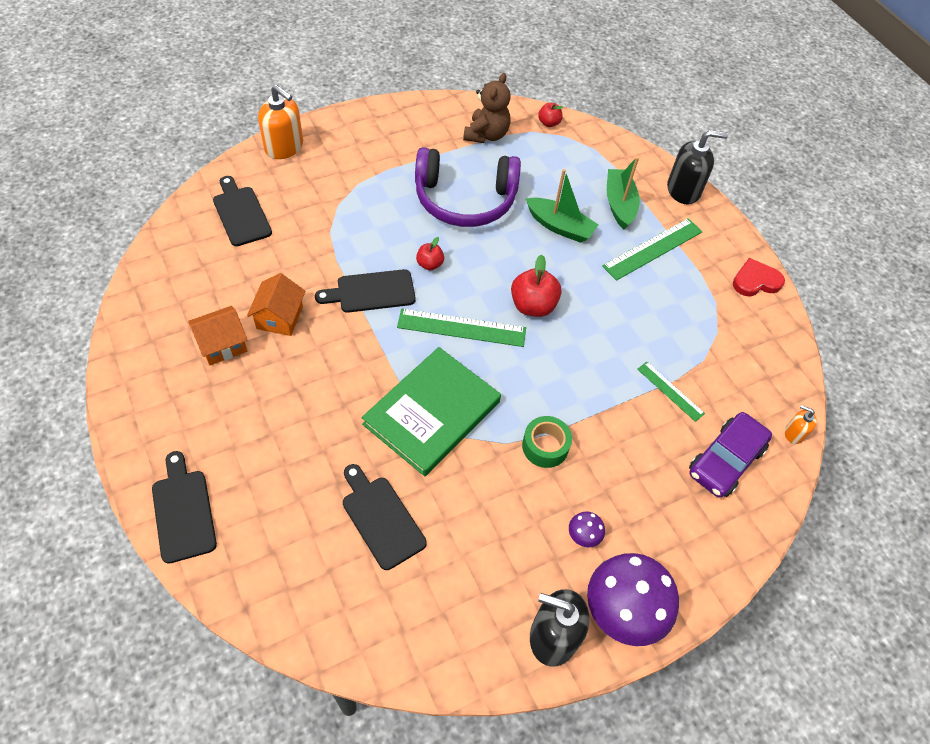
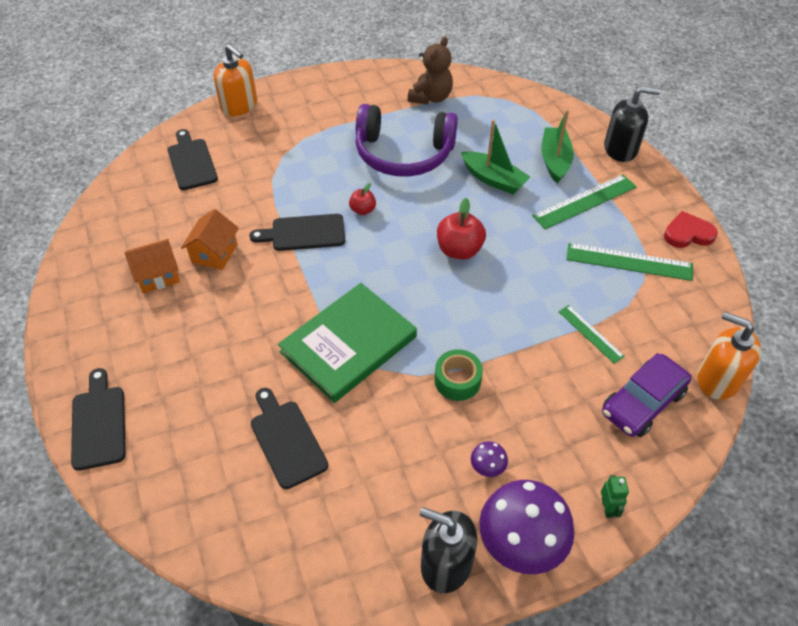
camera: 10 degrees right, 5 degrees down
green ruler [397,309,526,347] -> green ruler moved to [566,243,693,281]
red apple [538,102,564,127] -> none
orange soap dispenser [785,405,817,444] -> orange soap dispenser [697,312,761,400], size x1.97
none -> green robot [601,475,629,518]

